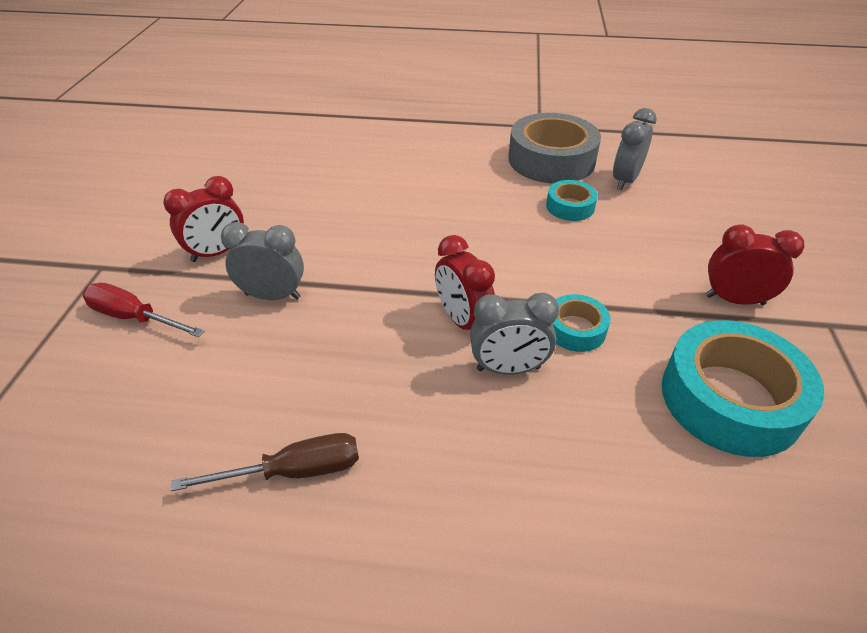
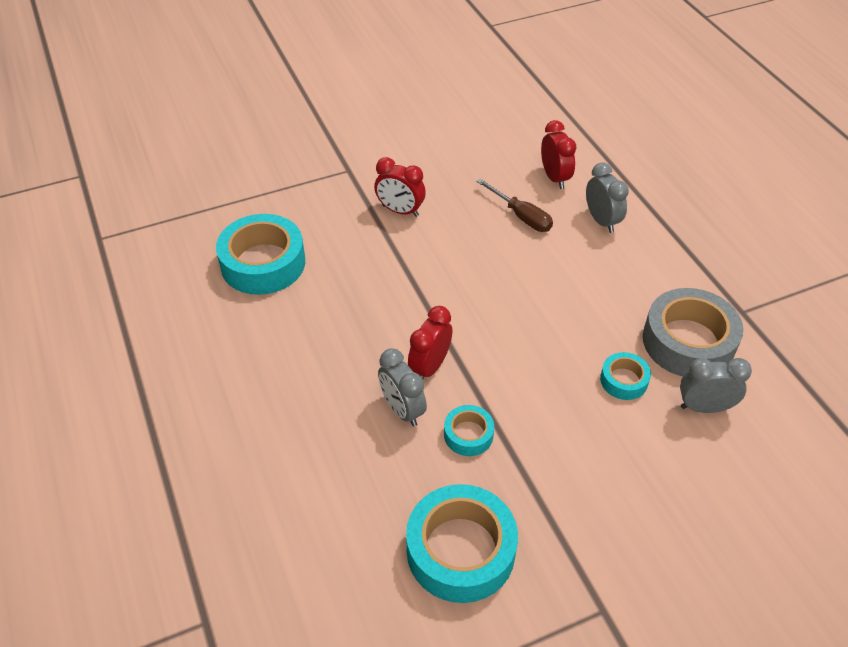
camera: 60 degrees right, 5 degrees up
red screwdriver [82,283,205,337] -> none
brown screwdriver [171,433,359,491] -> brown screwdriver moved to [476,178,553,232]
grey clock [221,222,304,300] -> grey clock moved to [586,162,629,233]
red clock [706,224,804,305] -> red clock moved to [541,120,576,189]
none -> turquoise tape [216,214,305,295]

